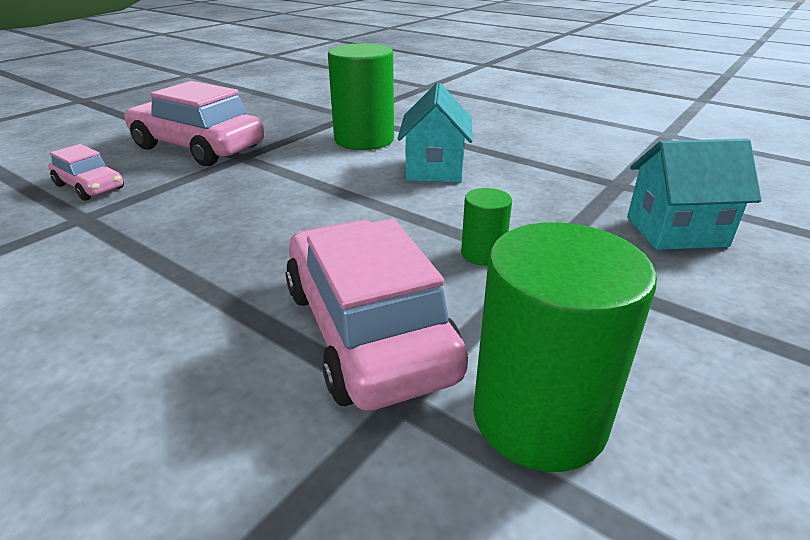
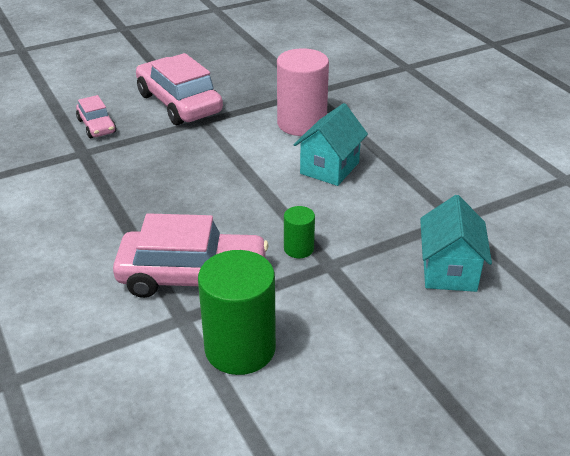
camera: 25 degrees right, 5 degrees up
pink car [286,219,468,411] -> pink car turned 90 degrees clockwise [113,213,269,298]
green cylinder [328,43,394,150] -> pink cylinder [277,48,329,136]
turquoise house [627,138,762,250] -> turquoise house turned 75 degrees clockwise [420,195,492,292]

